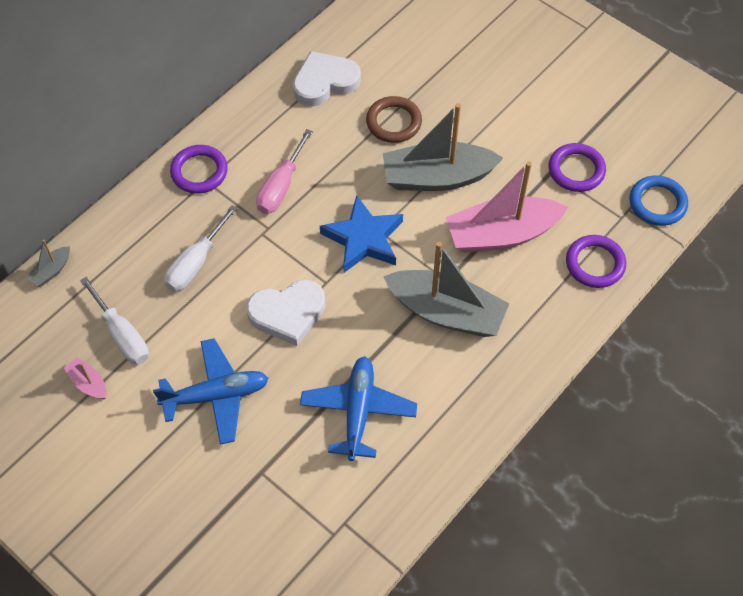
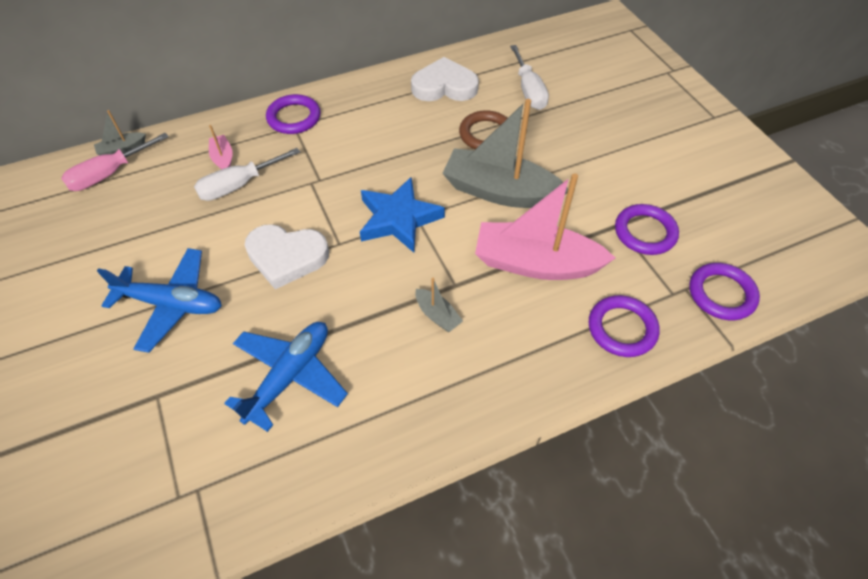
camera: 25 degrees right, 5 degrees down
pink boat [64,358,106,399] -> pink boat moved to [209,125,233,170]
white screwdriver [80,277,149,365] -> white screwdriver moved to [510,45,549,110]
pink screwdriver [256,129,313,214] -> pink screwdriver moved to [61,133,169,191]
grey boat [383,242,509,337] -> grey boat [415,278,463,332], size x0.43
blue ring [629,175,688,226] -> purple ring [689,263,760,320]

